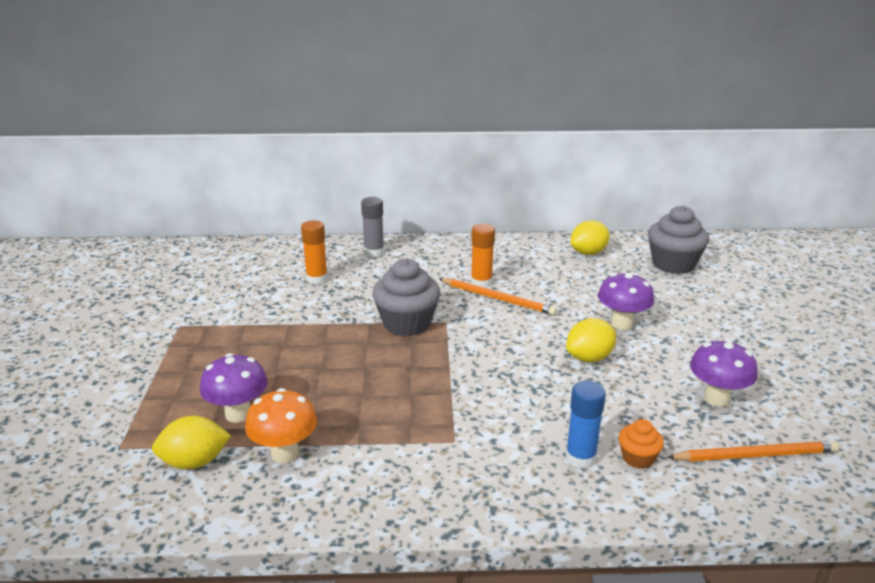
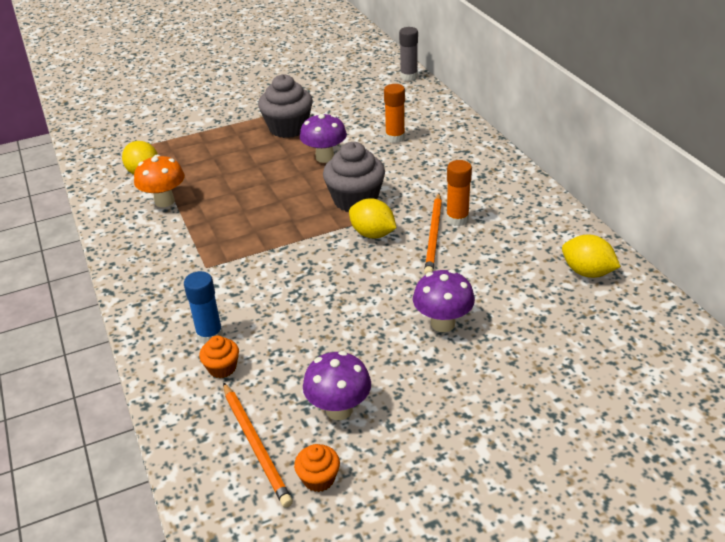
camera: 70 degrees right, 10 degrees up
purple mushroom [200,353,268,423] -> purple mushroom moved to [300,113,347,163]
grey glue stick [361,197,384,257] -> grey glue stick moved to [399,27,418,81]
yellow lemon [566,318,616,362] -> yellow lemon moved to [349,198,397,238]
grey cupcake [648,206,709,274] -> grey cupcake moved to [258,74,313,138]
none -> orange cupcake [294,444,340,492]

